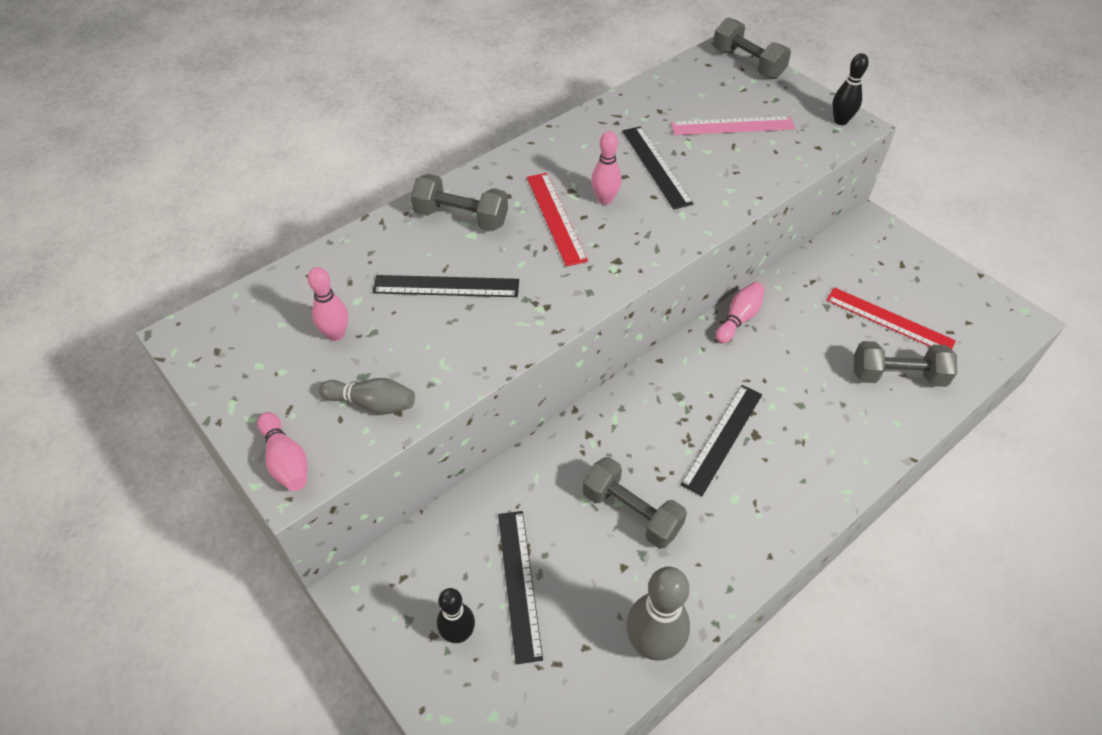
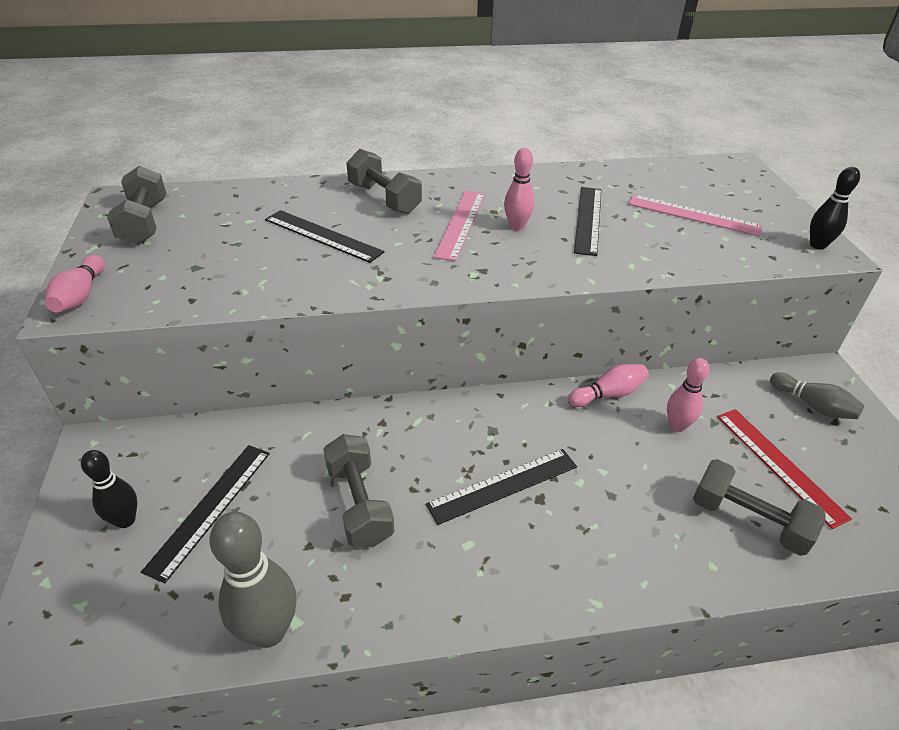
camera: 30 degrees right, 10 degrees down
pink bowling pin [308,267,348,341] -> pink bowling pin moved to [667,358,710,432]
grey bowling pin [319,378,415,414] -> grey bowling pin moved to [770,372,865,419]
red ruler [527,173,588,267] -> pink ruler [433,191,485,261]
grey dumbbell [713,17,791,79] -> grey dumbbell moved to [107,166,166,245]

